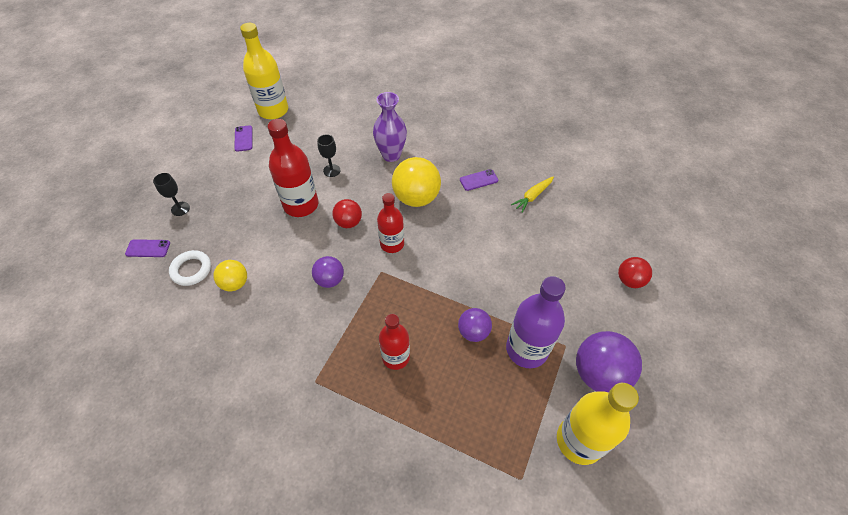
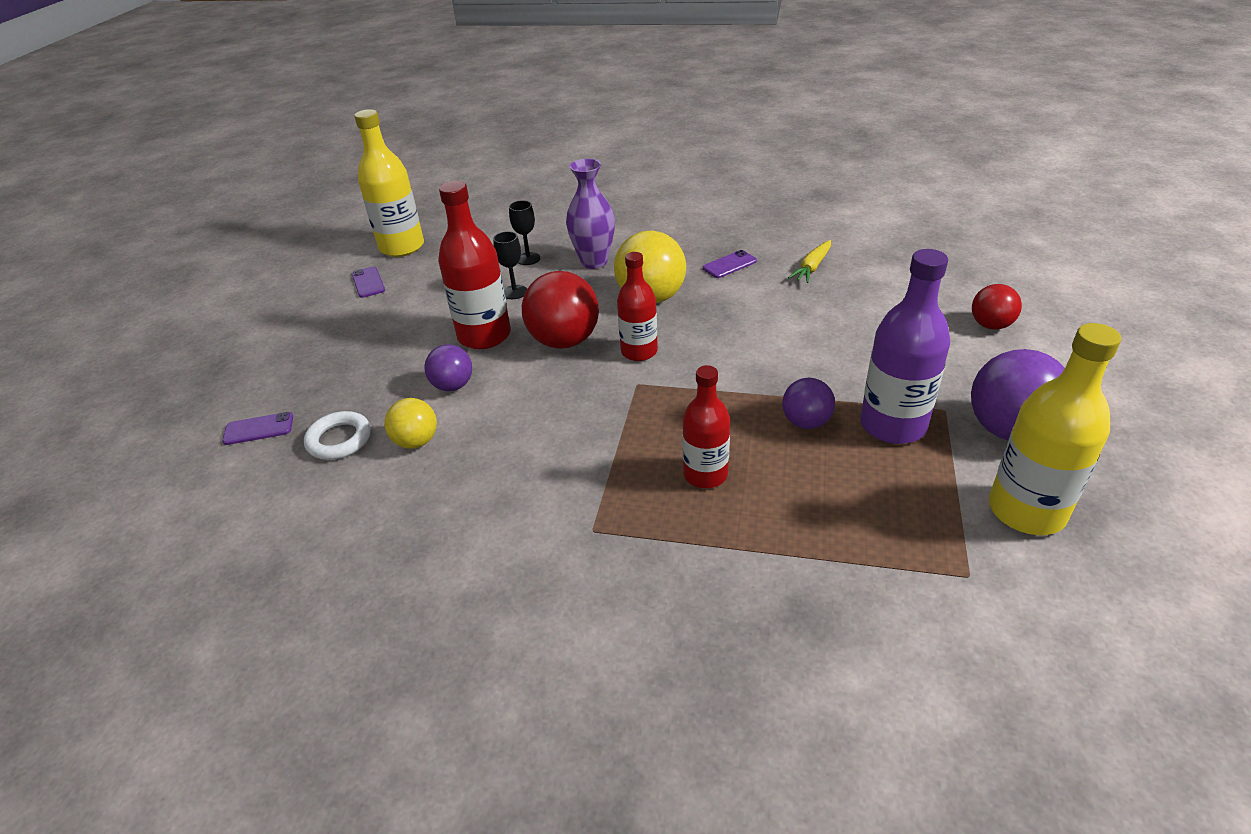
camera: 10 degrees left, 15 degrees down
black goblet [153,173,190,216] -> black goblet moved to [509,200,540,265]
purple ball [312,256,344,288] -> purple ball moved to [424,344,472,391]
red ball [332,199,362,228] -> red ball [522,271,599,349], size x1.72

